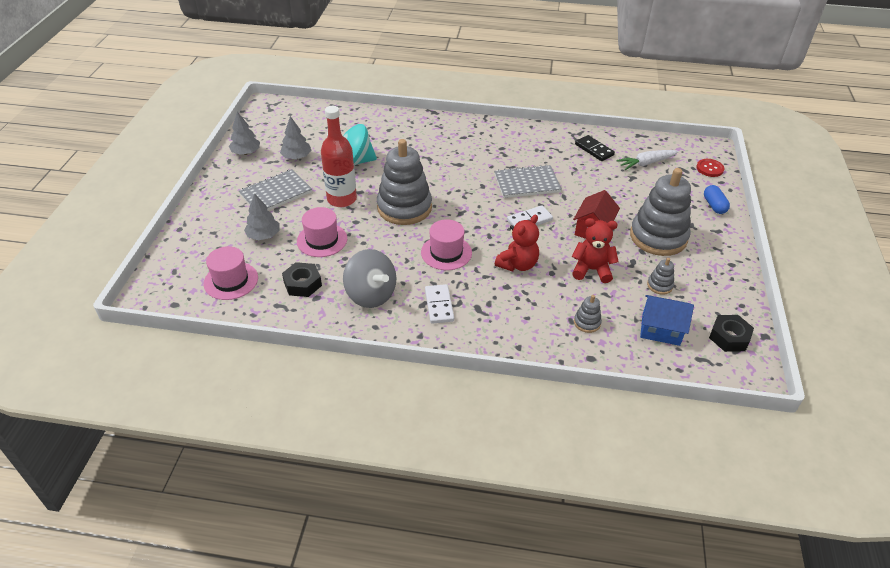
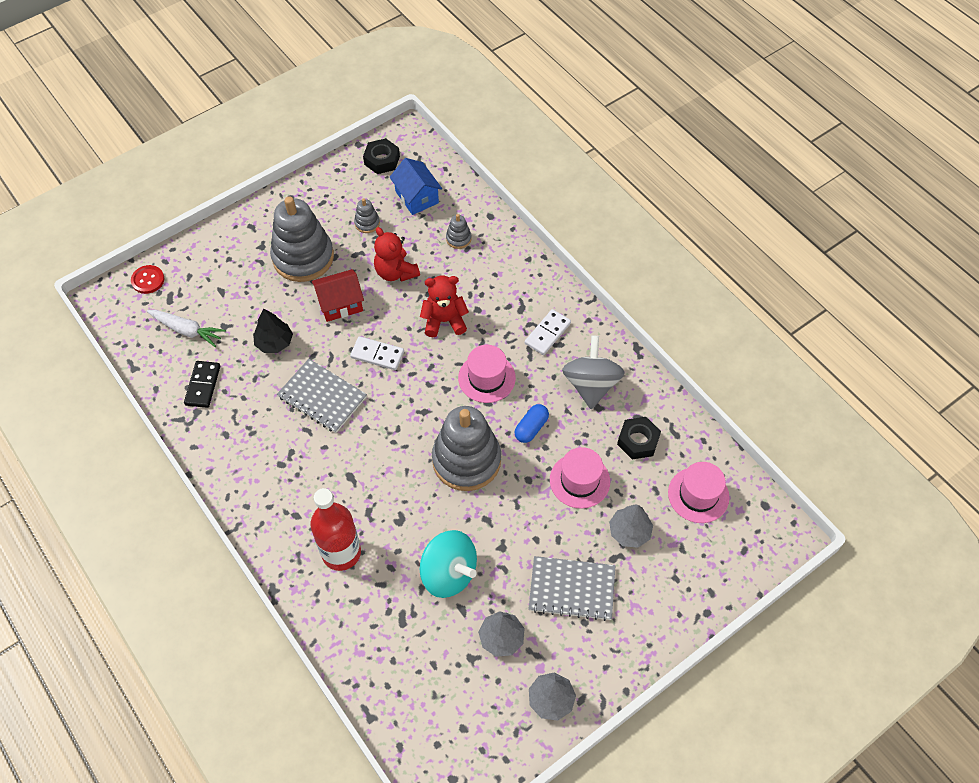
camera: 135 degrees left, 15 degrees up
red bottle [321,106,357,207] -> red bottle moved to [310,488,361,571]
blue capsule [704,185,730,214] -> blue capsule moved to [514,404,549,443]
none -> black tree [253,309,293,353]

